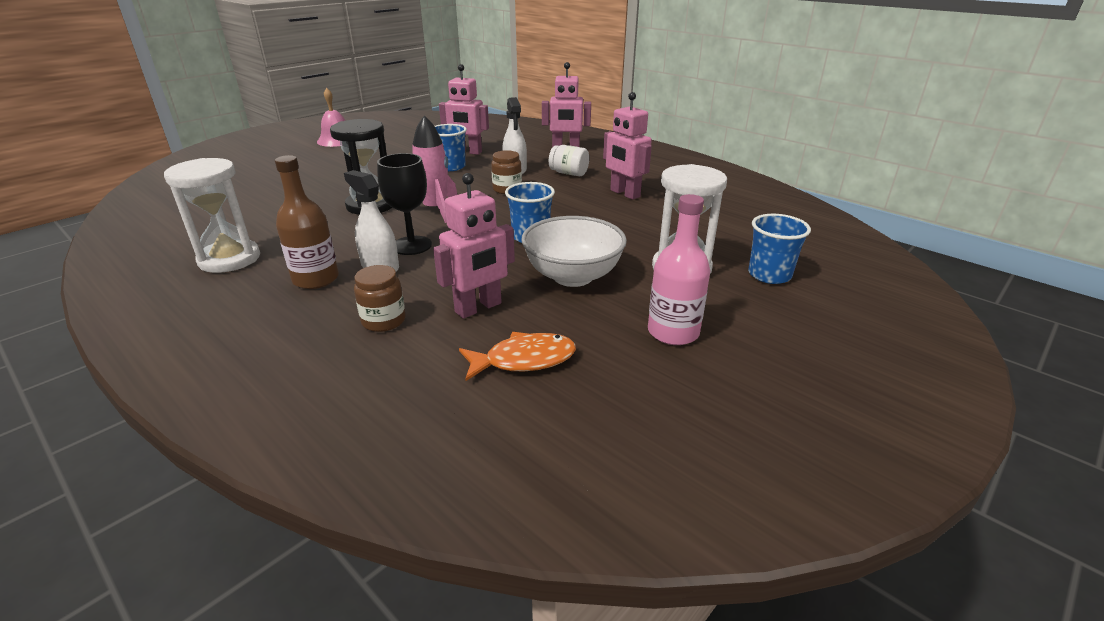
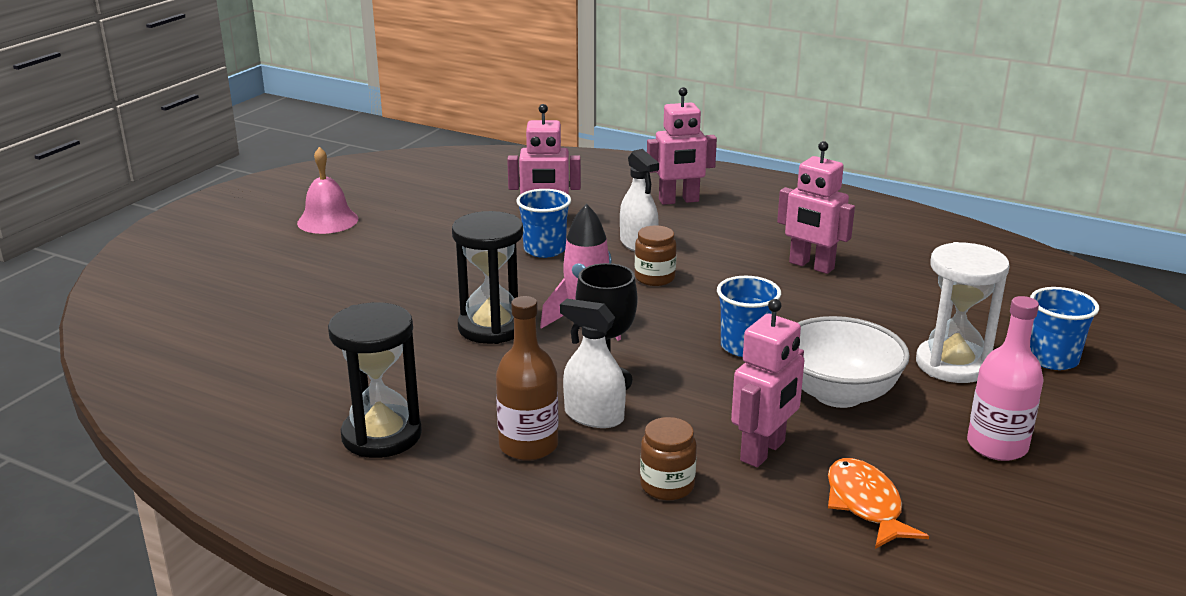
camera: 15 degrees left, 5 degrees down
white hourglass [164,158,260,273] -> black hourglass [328,302,422,458]
orange fish [459,332,576,381] -> orange fish turned 75 degrees counterclockwise [828,458,929,549]
white jar [549,145,589,176] -> none

